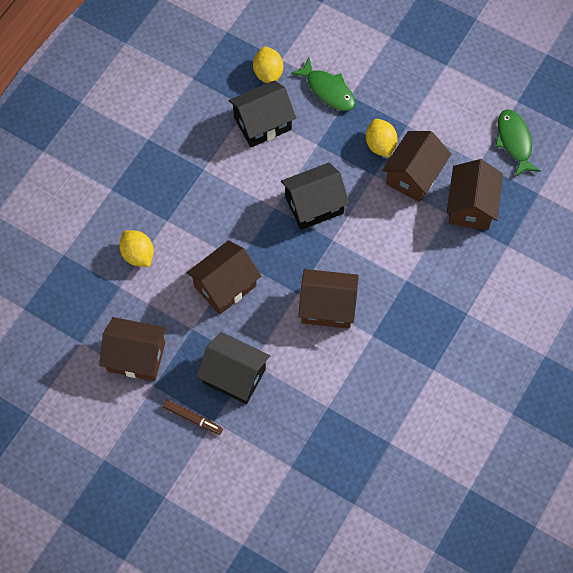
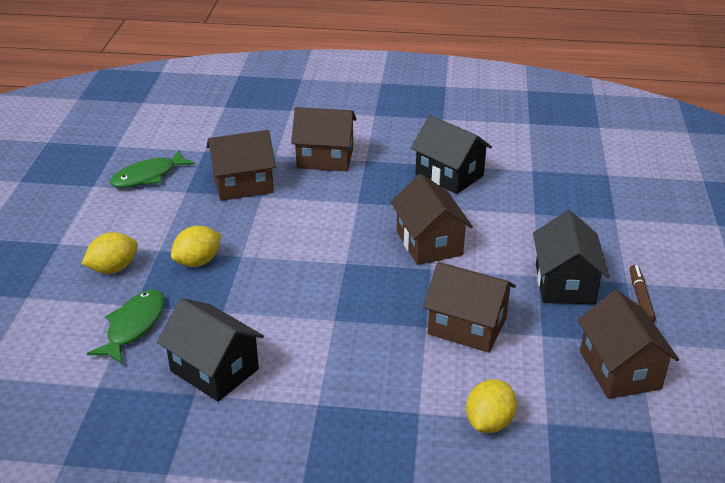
camera: 115 degrees left, 30 degrees down
yellow lemon [253,46,283,83] -> yellow lemon moved to [82,232,138,274]
black house [281,163,350,230] -> black house moved to [411,115,492,194]
brown house [382,131,451,202] -> brown house moved to [291,107,357,171]

